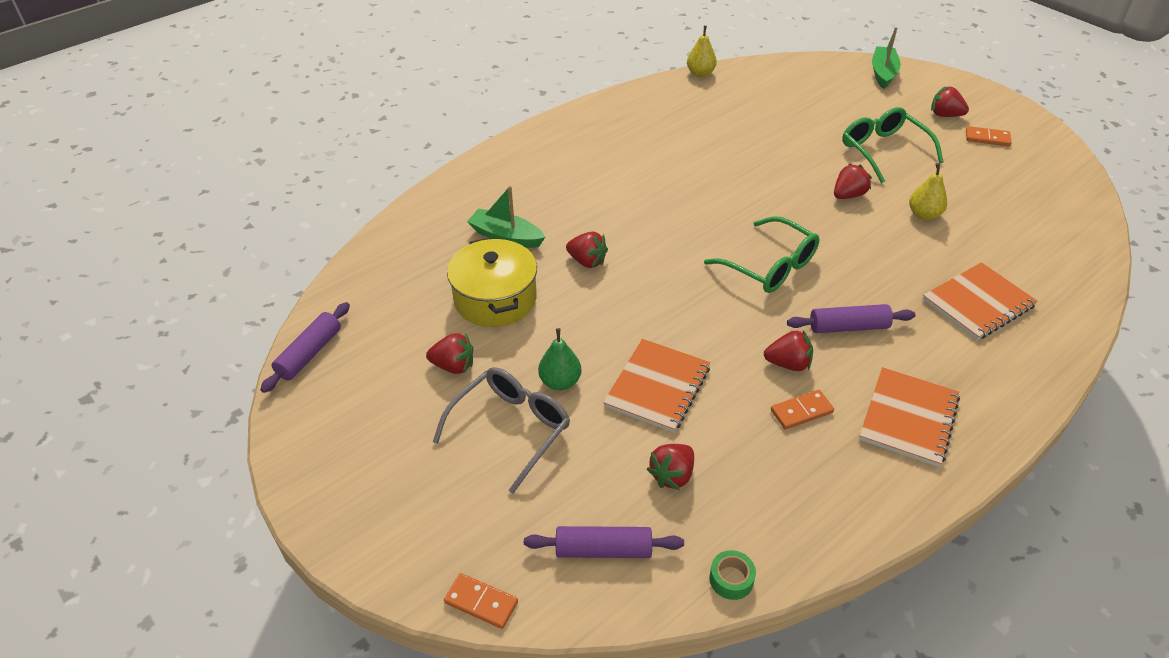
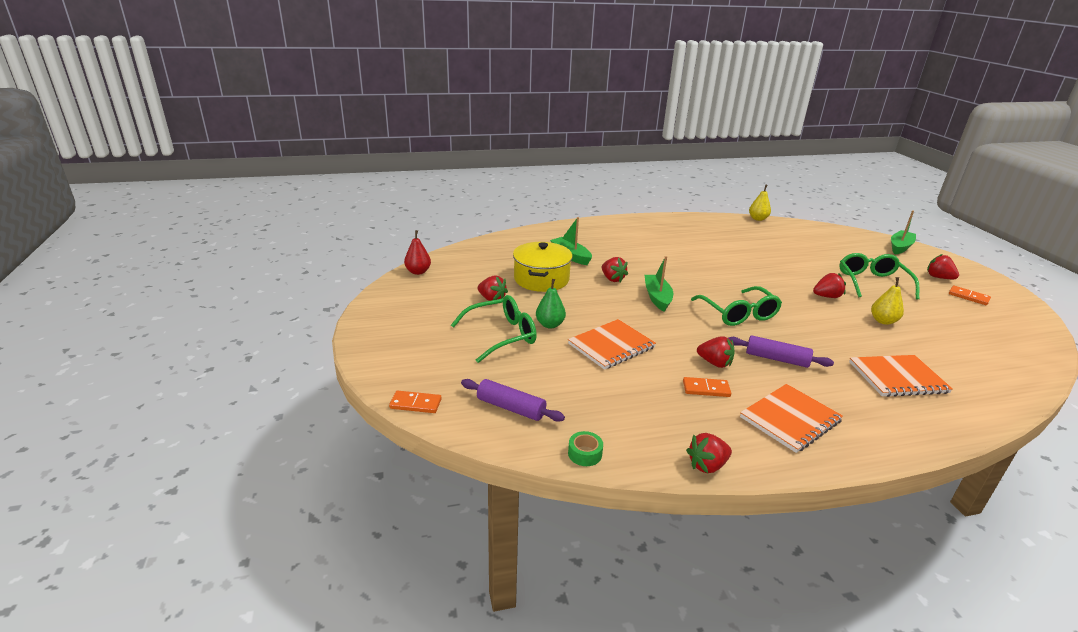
camera: 25 degrees right, 15 degrees down
purple rolling pin [260,302,350,393] -> red pear [404,230,431,275]
grey glasses [433,367,570,494] -> green glasses [451,295,537,363]
orange domino [444,573,518,629] -> orange domino turned 45 degrees counterclockwise [389,391,442,413]
red strawberry [647,444,694,490] -> red strawberry moved to [686,433,732,473]
none -> green boat [645,256,673,311]

